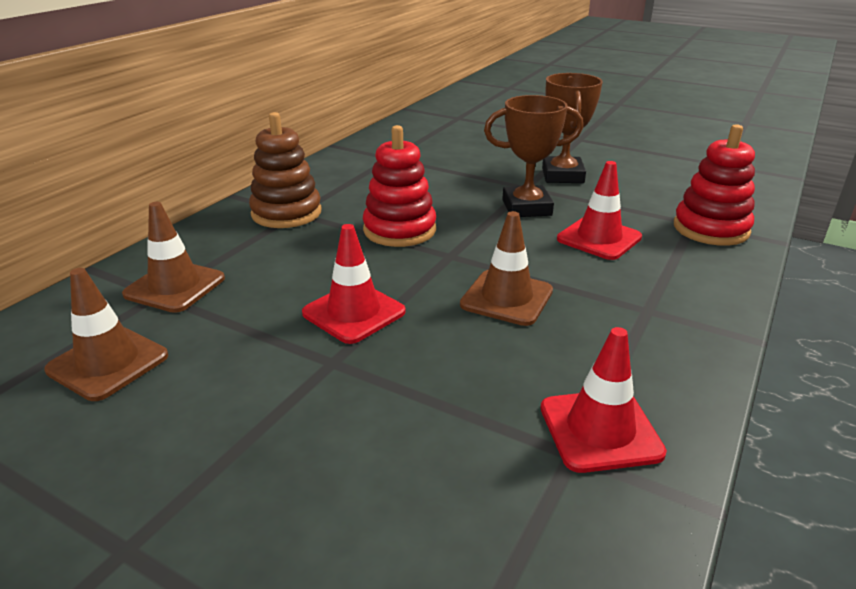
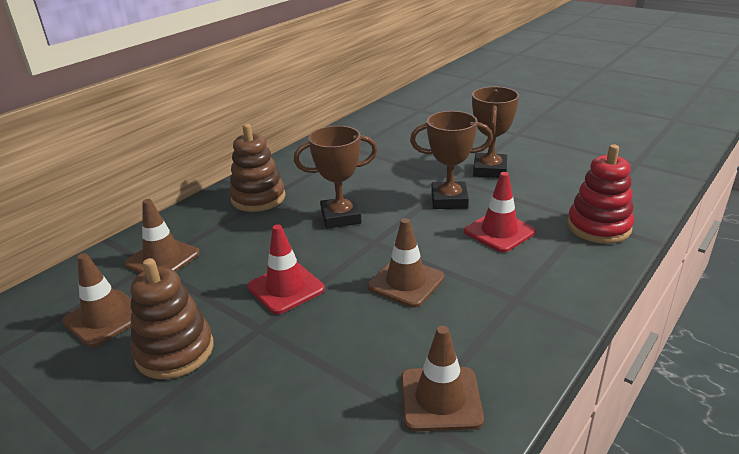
camera: 10 degrees right, 0 degrees up
red stacking toy [363,125,436,247] -> brown trophy [294,126,378,229]
red traffic cone [541,327,667,473] -> brown traffic cone [401,326,484,431]
none -> brown stacking toy [130,258,214,379]

